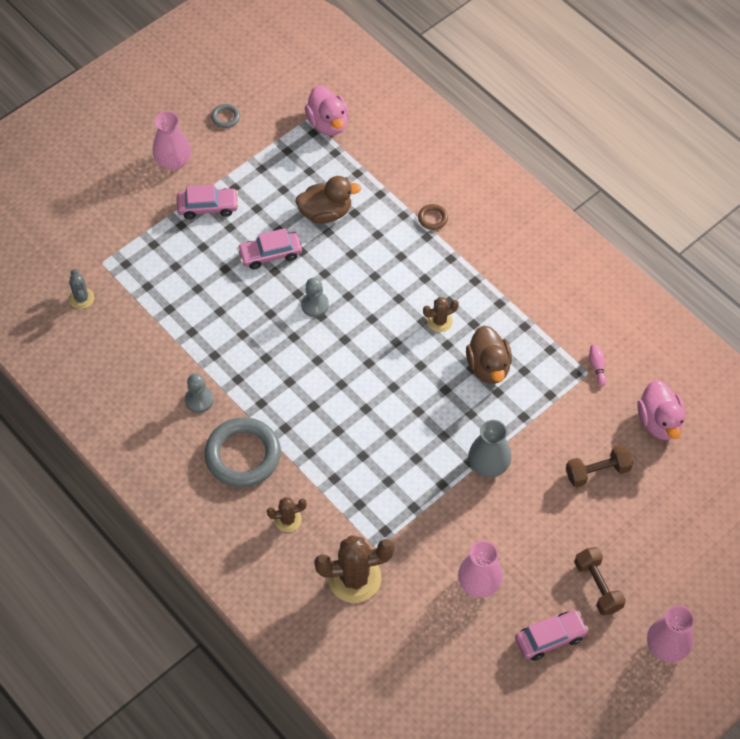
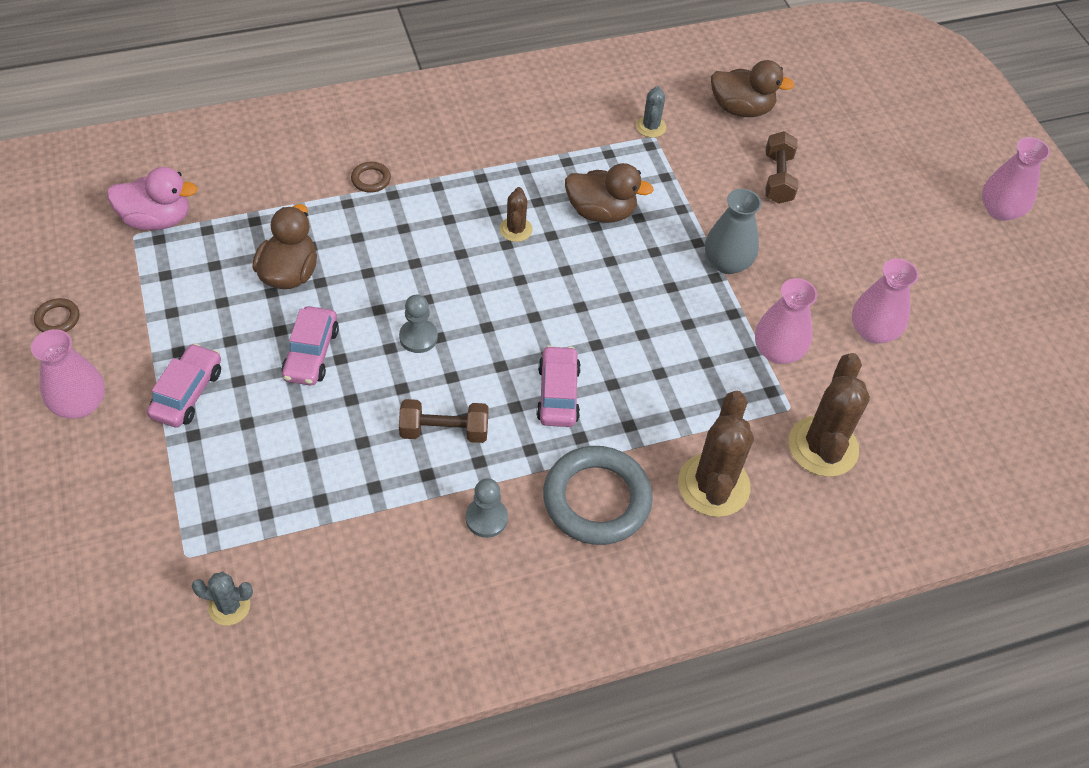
camera: 70 degrees left, 5 degrees down
grey ring [211,104,240,128] -> brown ring [34,298,80,332]
brown cactus [267,497,307,532] -> brown cactus [678,391,754,517], size x1.92
pink car [515,610,589,661] -> pink car moved to [536,345,581,427]
brown dumbbell [574,547,626,616] -> brown dumbbell moved to [399,399,489,443]
pink bowling pin [589,344,606,386] -> grey cactus [636,86,666,138]
pink duck [638,380,685,440] -> brown duck [711,60,795,117]
none -> pink vase [755,278,817,364]

